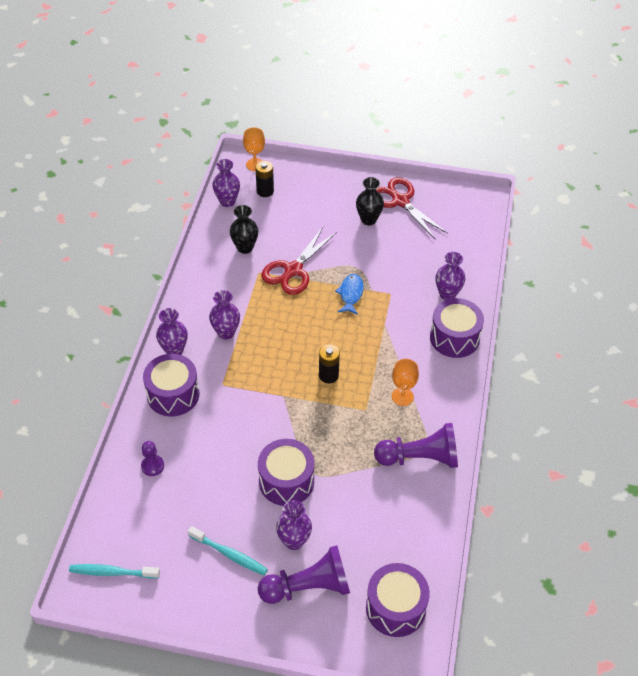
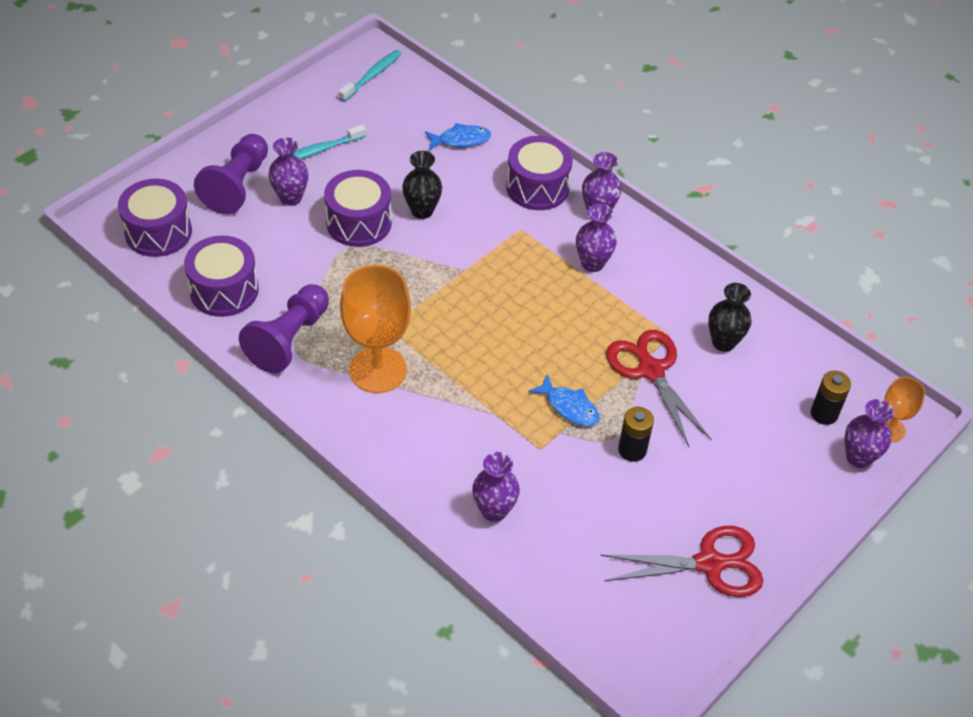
camera: 120 degrees right, 0 degrees up
purple pawn [141,441,164,476] -> blue fish [425,123,491,150]
purple vase [212,159,240,207] -> purple vase moved to [844,399,894,468]
black battery [319,344,340,384] -> black battery moved to [618,407,654,462]
black vase [356,177,384,225] -> black vase moved to [402,151,442,219]
orange goblet [392,359,419,406] -> orange goblet [340,265,411,393], size x1.90
purple drum [430,298,484,358] -> purple drum moved to [184,235,259,317]

